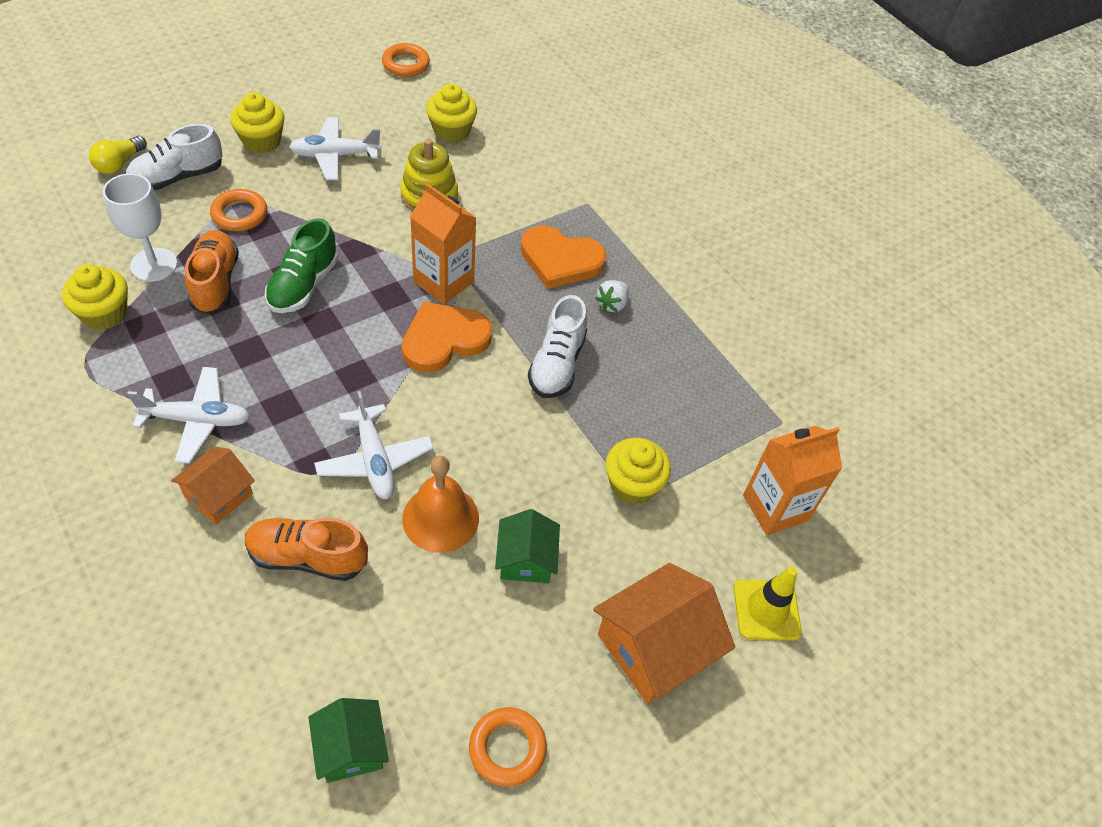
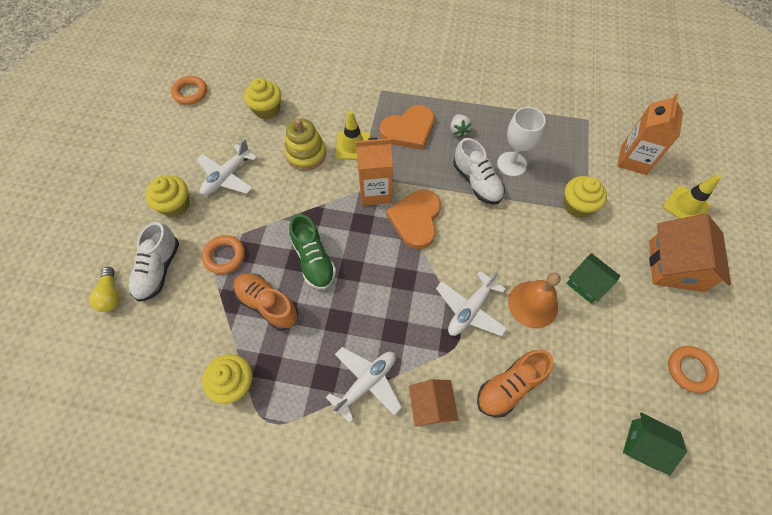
camera: 40 degrees left, 10 degrees up
white goblet [103,173,177,282] -> white goblet moved to [497,107,546,176]
white plane [314,391,434,499] -> white plane turned 105 degrees clockwise [436,270,508,336]
none -> yellow traffic cone [336,110,371,160]

